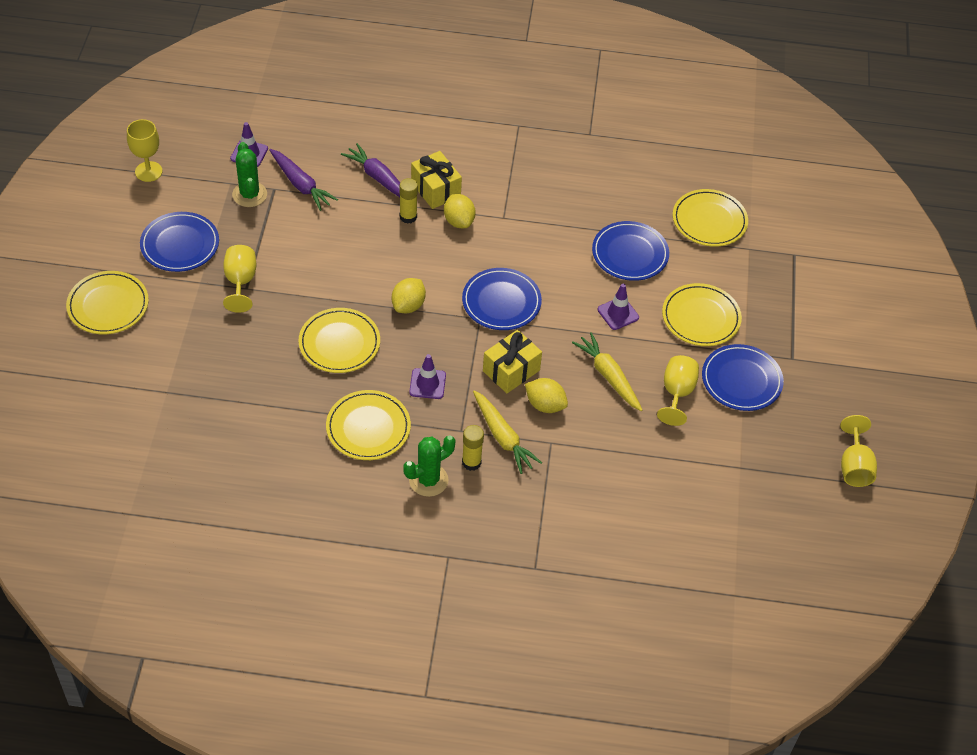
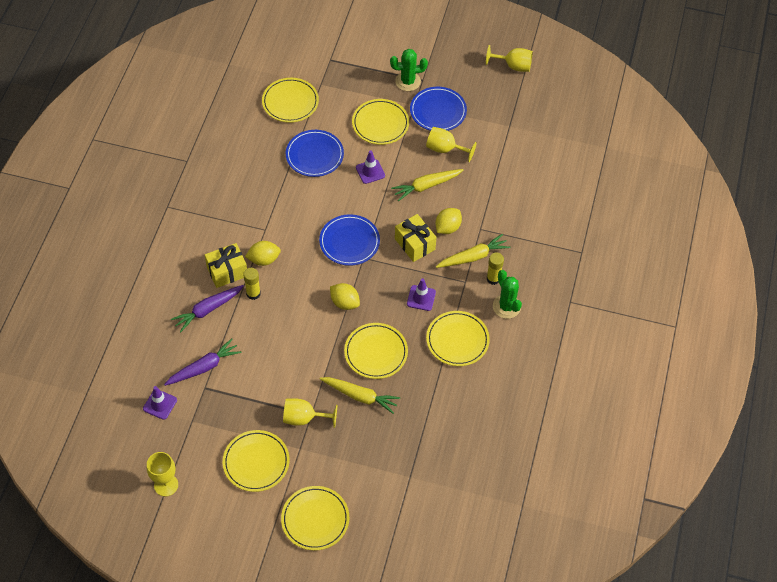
camera: 80 degrees left, 5 degrees up
blue plate [140,212,219,272] -> yellow plate [223,430,290,492]
green cactus [232,142,267,207] -> green cactus moved to [390,49,428,91]
none -> yellow carrot [320,377,400,414]

